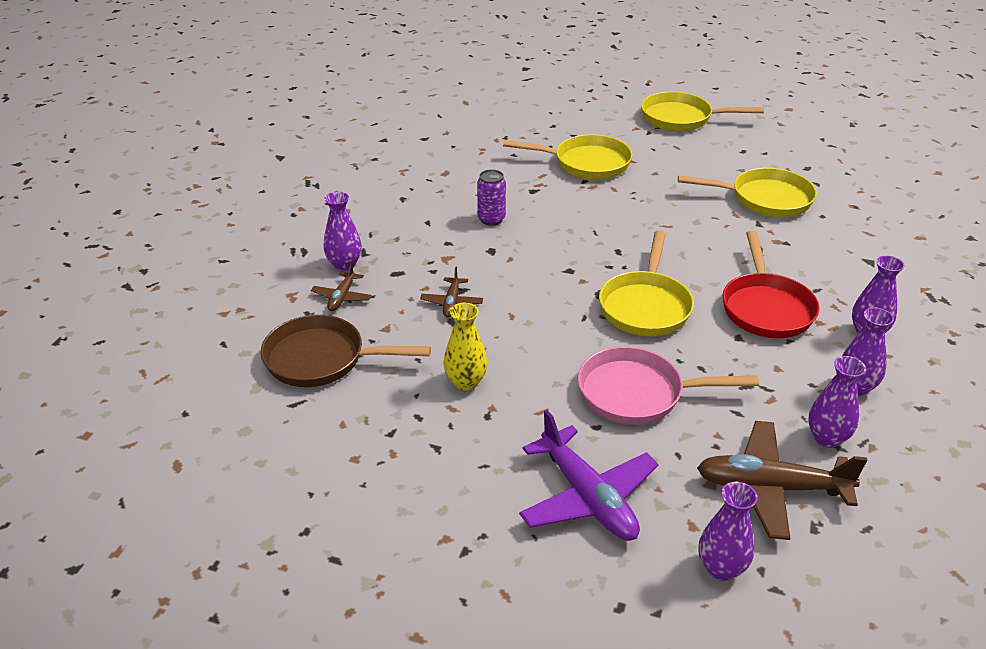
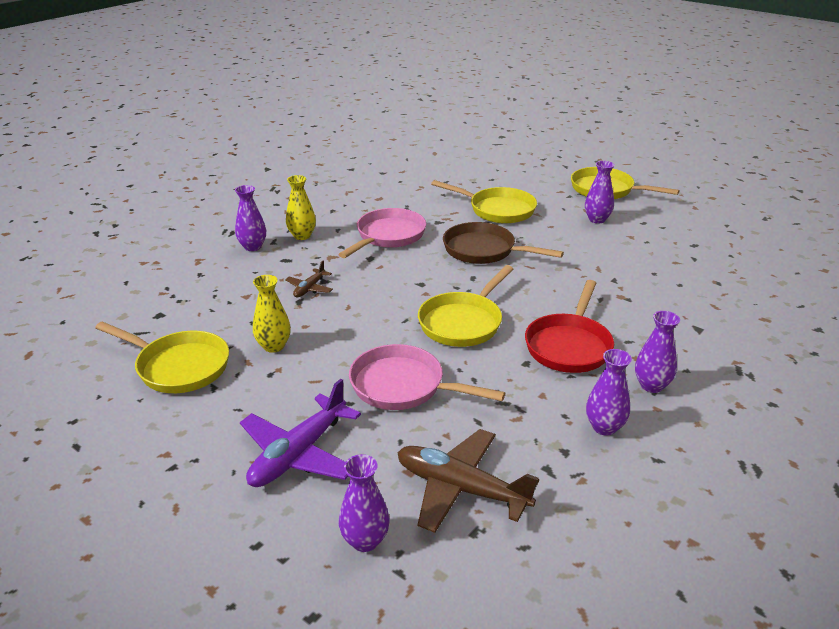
camera: 20 degrees right, 5 degrees down
brown pan [260,315,431,387] -> brown pan moved to [443,222,564,264]
brown plane [311,262,372,311] -> none
purple can [477,169,506,226] -> pink pan [338,208,426,258]
purple plane [519,410,659,541] -> purple plane turned 45 degrees clockwise [240,379,361,487]
yellow pan [678,168,817,217] -> yellow pan moved to [95,322,229,393]
purple vase [808,356,866,448] -> purple vase moved to [585,161,615,223]
none -> yellow vase [286,175,316,240]

